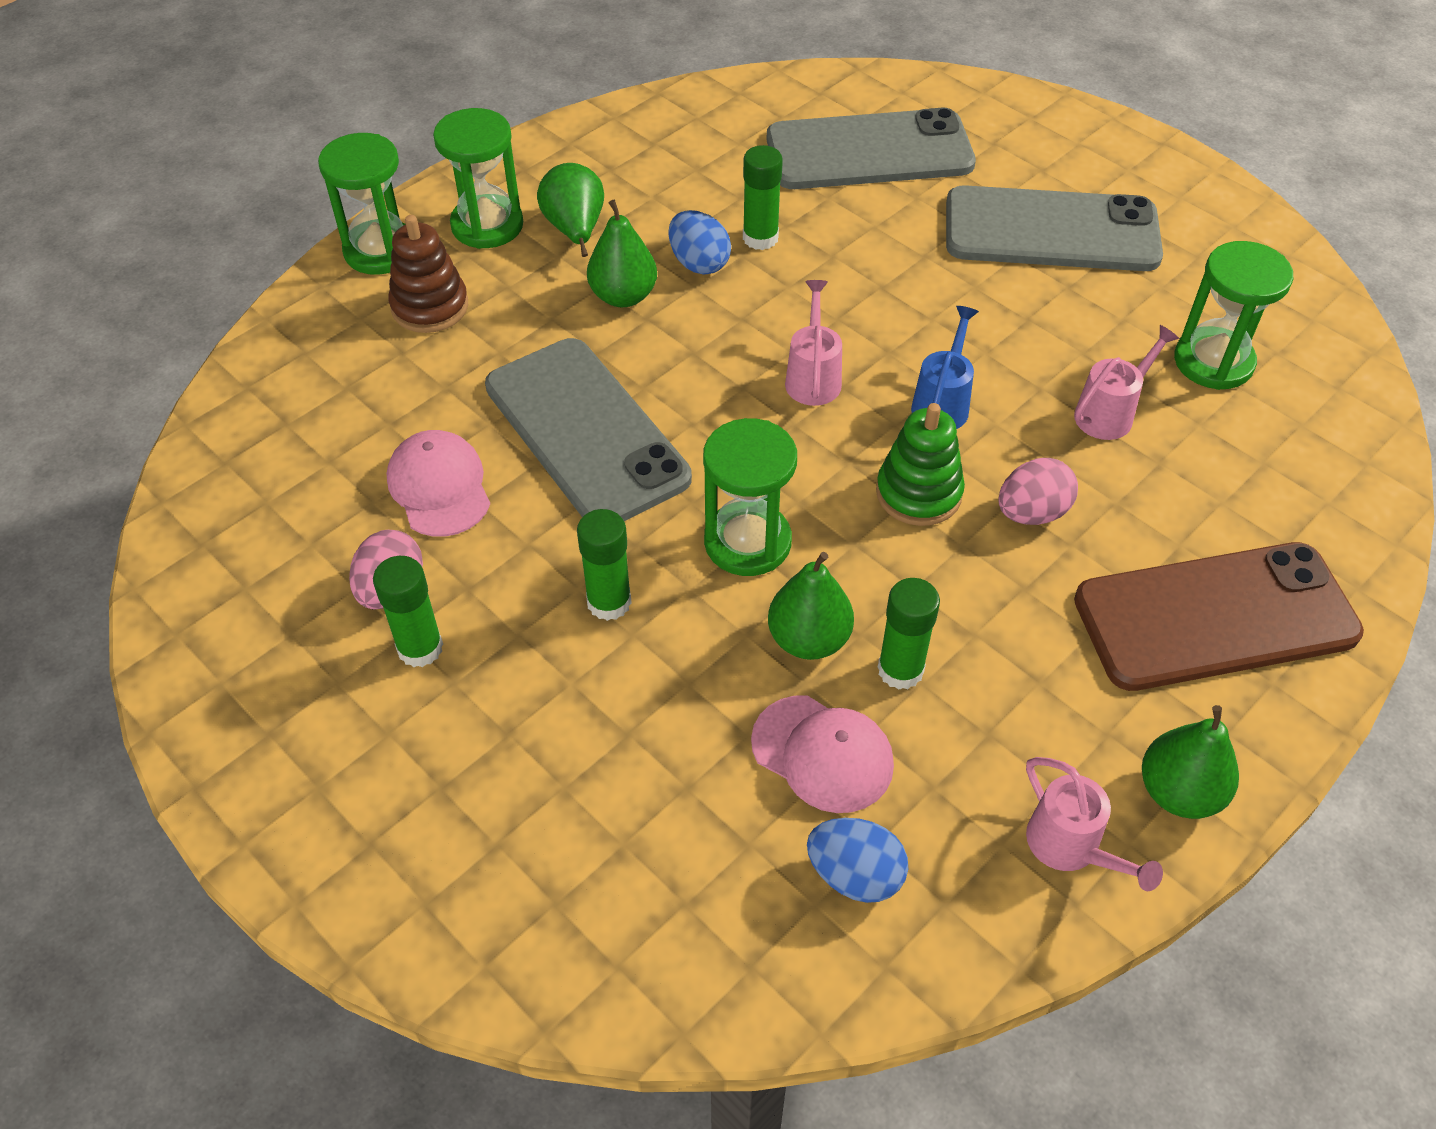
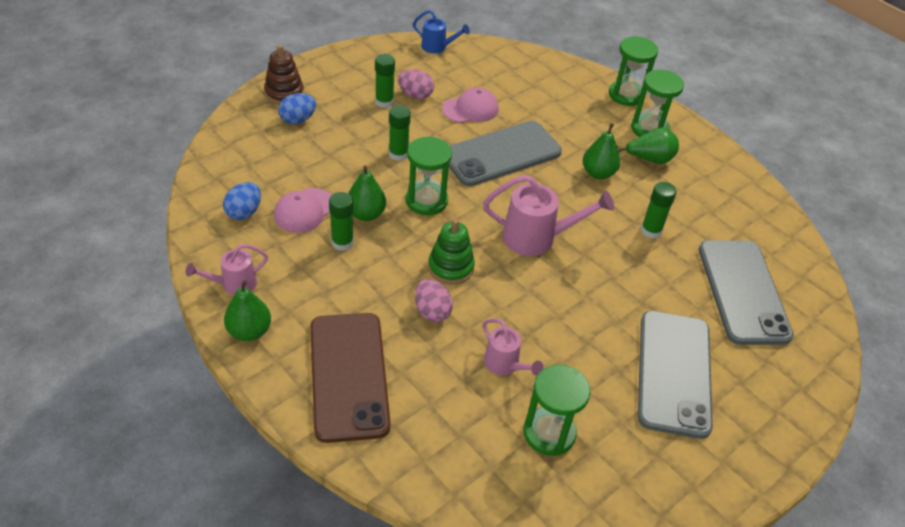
camera: 90 degrees right, 5 degrees down
brown stacking toy [388,215,468,333] -> brown stacking toy moved to [264,45,304,105]
blue egg [669,210,731,275] -> blue egg moved to [278,93,316,124]
pink watering can [785,280,842,406] -> pink watering can [483,175,614,256], size x1.67
blue watering can [911,306,979,429] -> blue watering can moved to [413,10,470,54]

